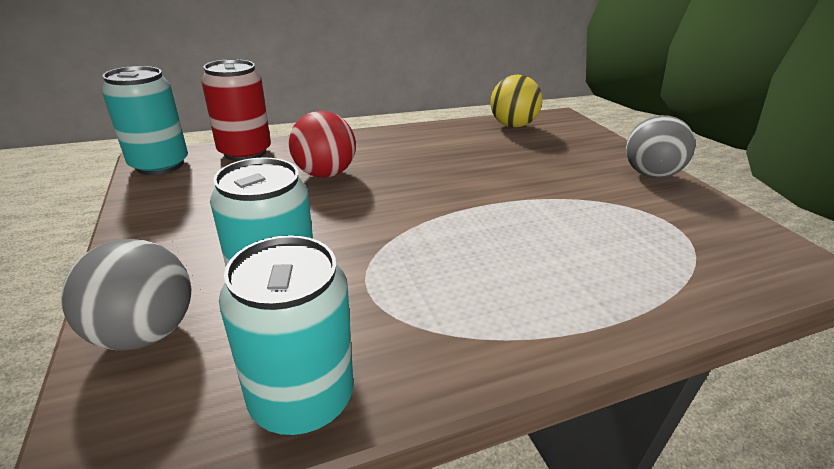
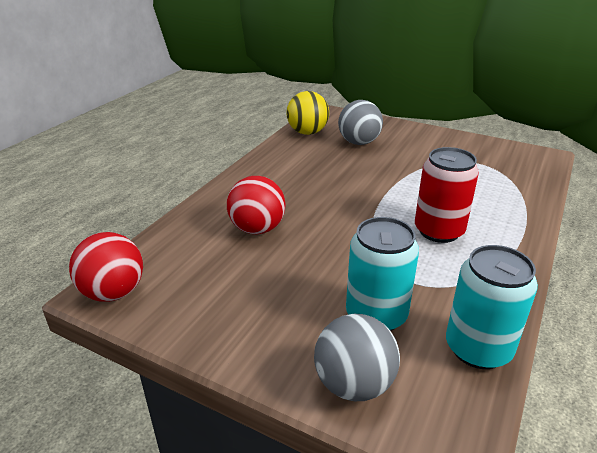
camera: 40 degrees left, 0 degrees up
turquoise can [102,66,188,175] -> red ball [69,232,143,302]
red can [201,59,271,161] -> red can moved to [415,147,479,243]
grey ball [626,115,695,178] -> grey ball moved to [338,100,383,145]

